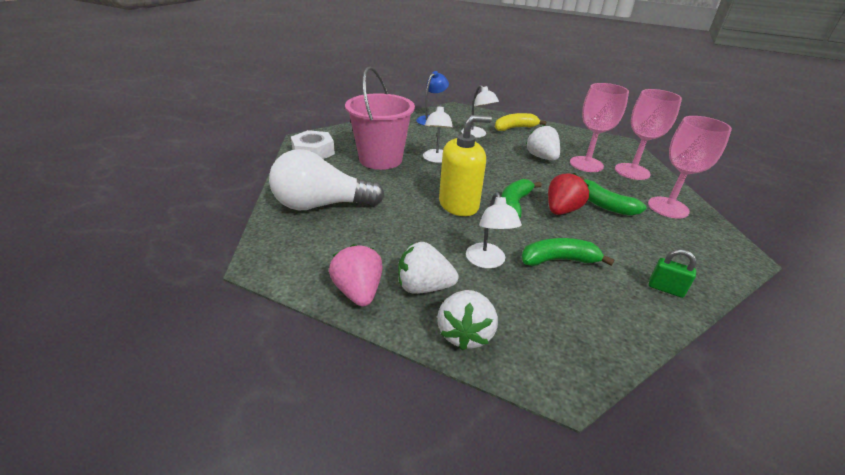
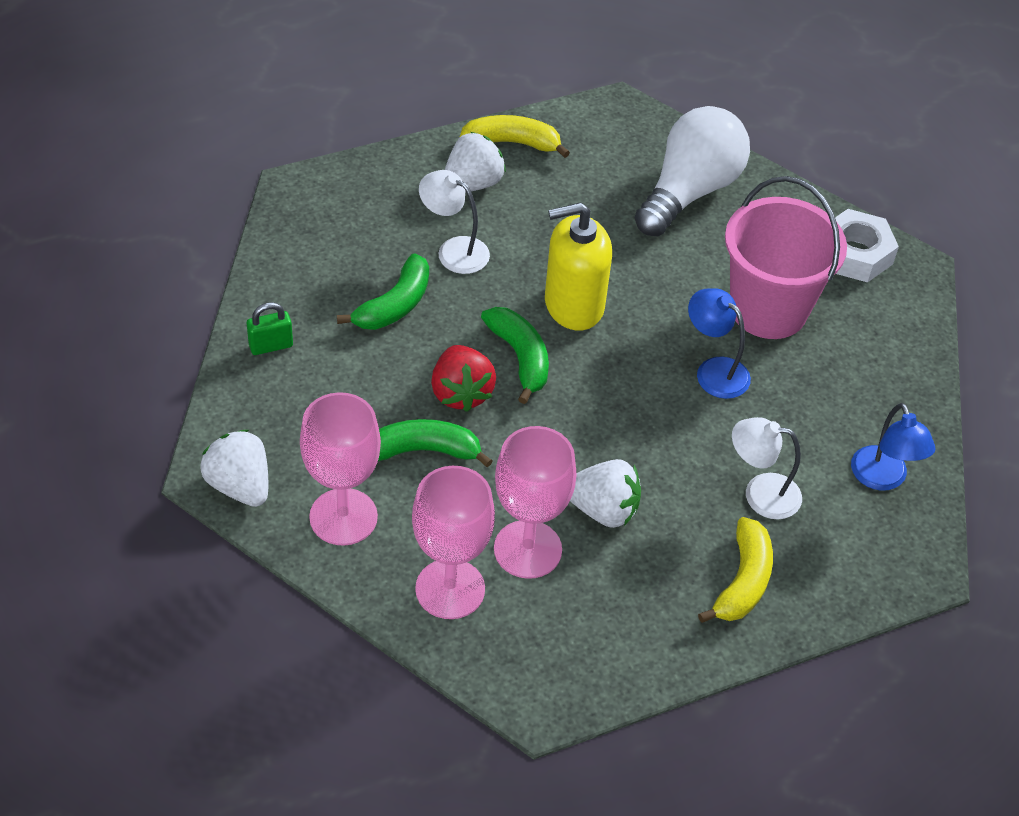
camera: 130 degrees right, 15 degrees up
pink strawberry [329,244,383,307] -> yellow banana [459,115,570,158]
white lamp [423,104,453,163] -> blue lamp [688,288,751,399]
white strawberry [437,290,498,351] -> white strawberry moved to [200,430,268,507]
yellow soap dispenser [439,115,492,216] -> yellow soap dispenser turned 60 degrees clockwise [545,202,612,331]

